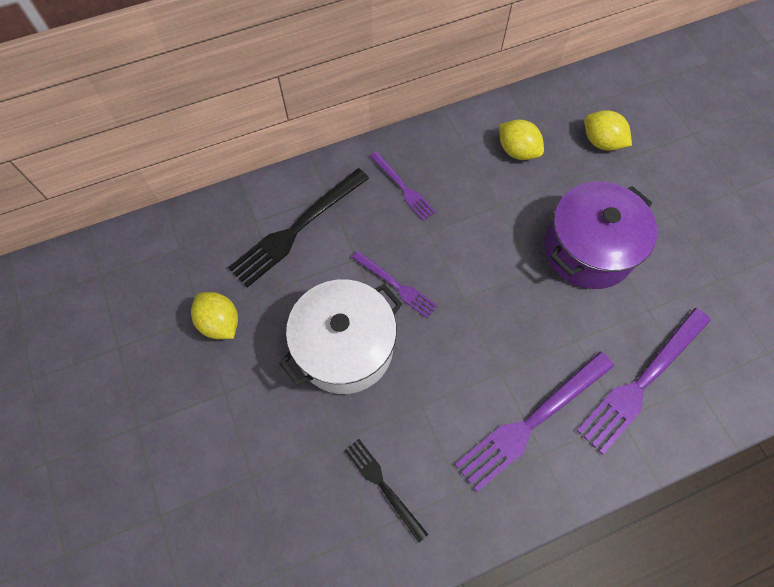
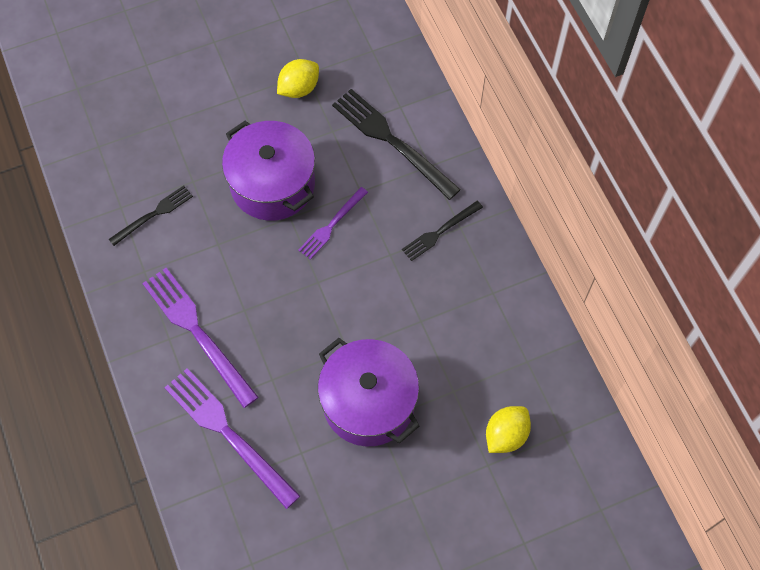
camera: 90 degrees right, 0 degrees up
white pot [279,279,402,394] -> purple pot [222,121,315,221]
purple fork [370,151,436,221] -> black fork [402,201,483,261]
yellow lemon [499,120,544,160] -> none

